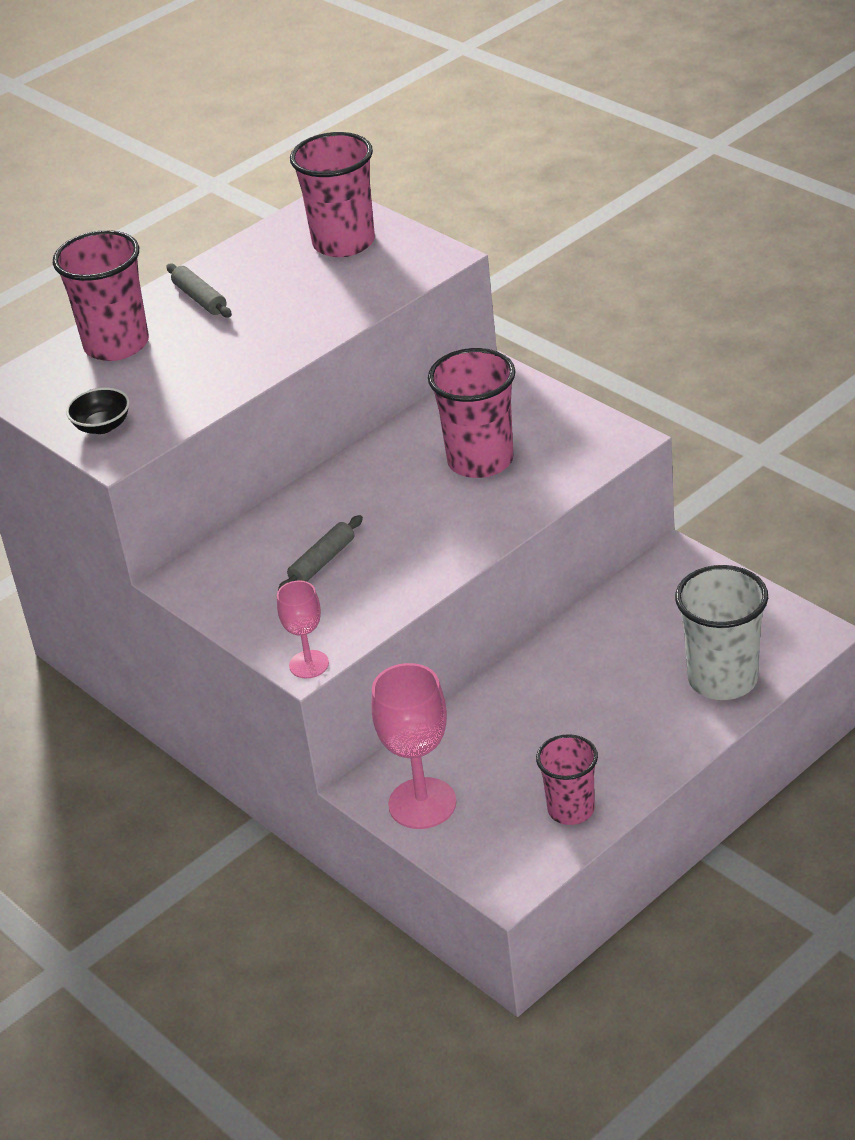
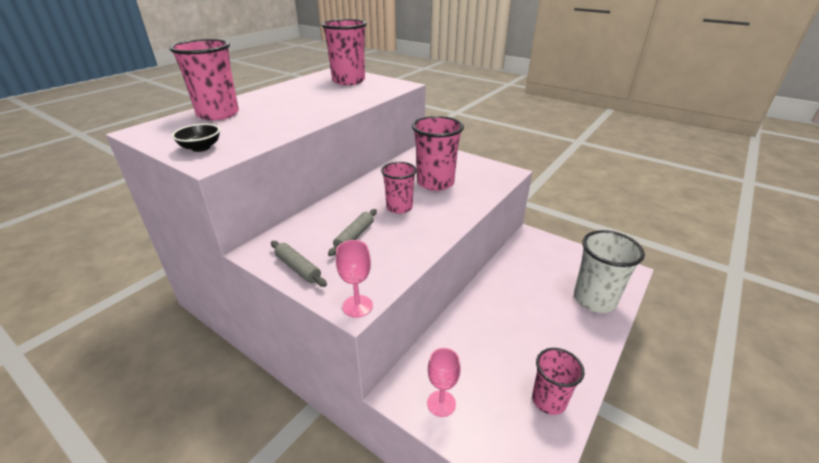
camera: 15 degrees left, 5 degrees down
grey rolling pin [166,264,232,318] -> grey rolling pin moved to [271,241,327,287]
pink goblet [371,663,456,829] -> pink goblet [427,348,461,417], size x0.58
none -> pink cup [381,162,417,214]

